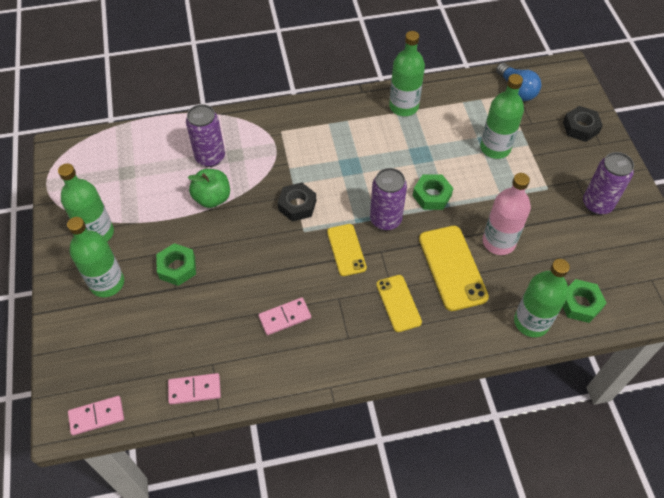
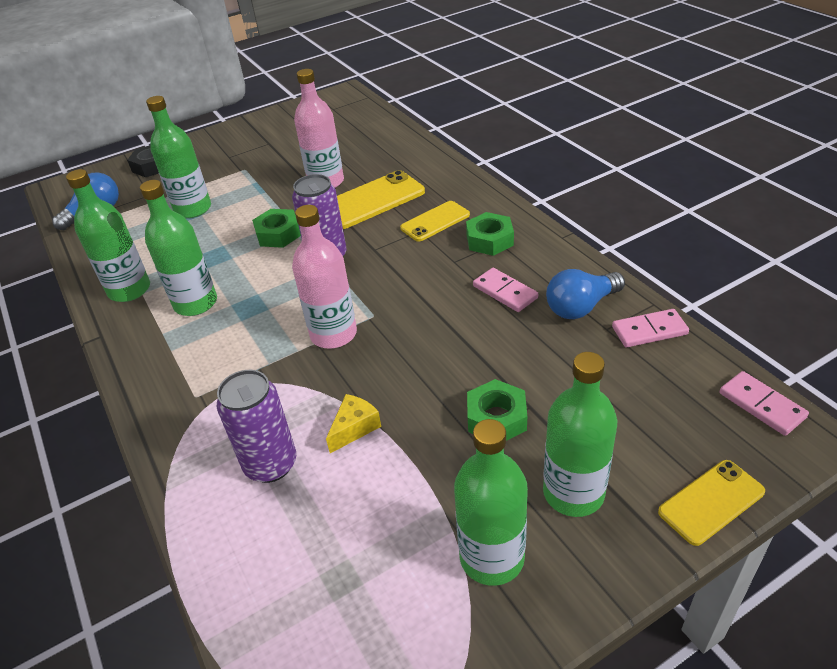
camera: 105 degrees left, 15 degrees down
pink domino [168,373,221,405] -> pink domino turned 75 degrees counterclockwise [612,309,689,347]
green apple [188,169,230,208] -> yellow cheese [326,394,381,453]
black nut [278,182,316,222] -> pink bottle [292,205,357,349]
yellow phone [327,224,367,276] -> yellow phone moved to [658,460,765,546]
green bottle [514,259,570,337] -> green bottle moved to [140,180,217,316]
green nut [563,279,607,323] -> green nut moved to [466,212,514,256]
purple can [583,152,634,215] -> none
none -> blue light bulb [546,269,625,319]

